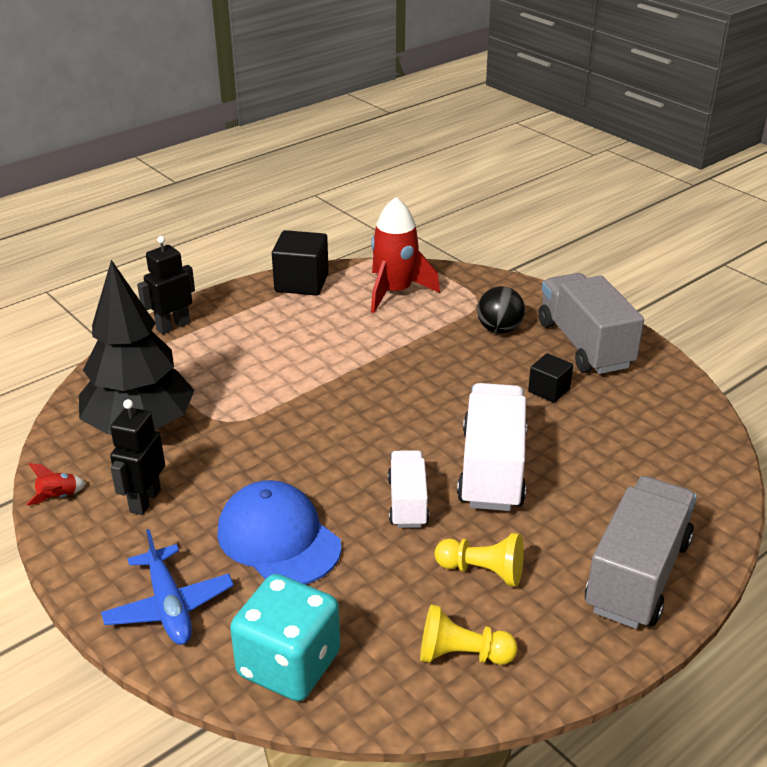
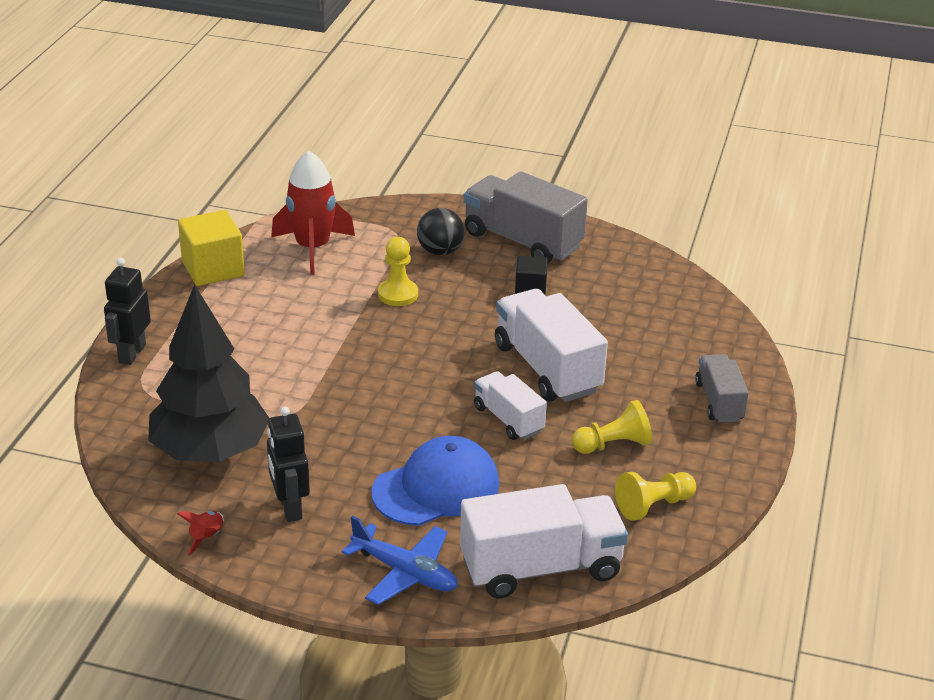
camera: 35 degrees left, 0 degrees up
blue cap [217,480,341,584] -> blue cap turned 135 degrees clockwise [371,436,499,526]
turquoise dice [230,574,340,701] -> white truck [460,484,628,598]
black cube [272,230,329,295] -> yellow cube [178,210,245,286]
grey truck [585,476,697,629] -> grey truck [695,354,749,422], size x0.58
none -> yellow pawn [378,237,418,306]

